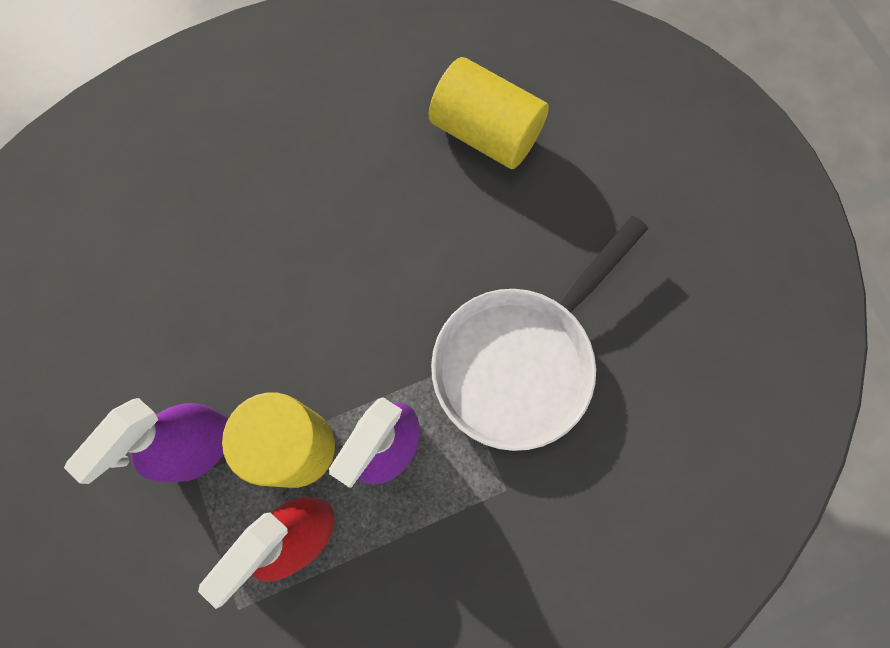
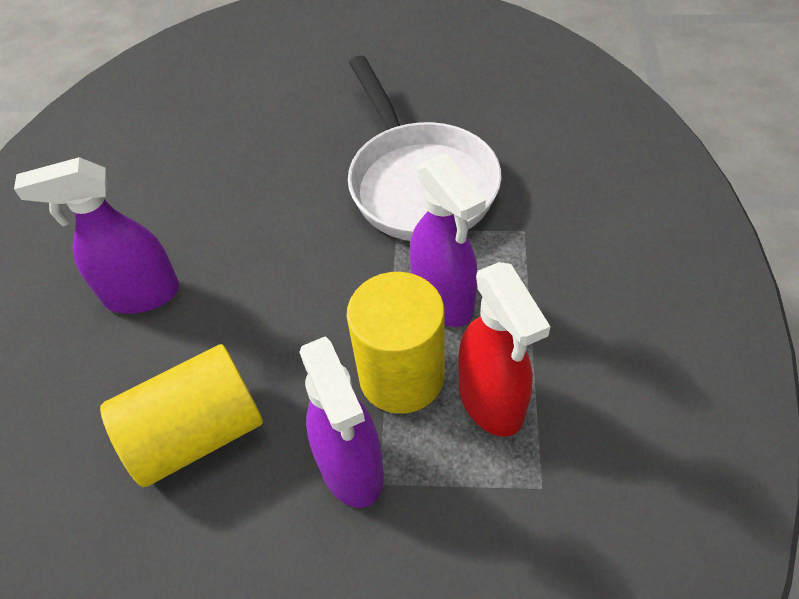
camera: 60 degrees left, 20 degrees down
yellow cylinder [429,57,549,169] -> yellow cylinder moved to [100,344,263,487]
none -> purple spray bottle [14,157,180,313]

